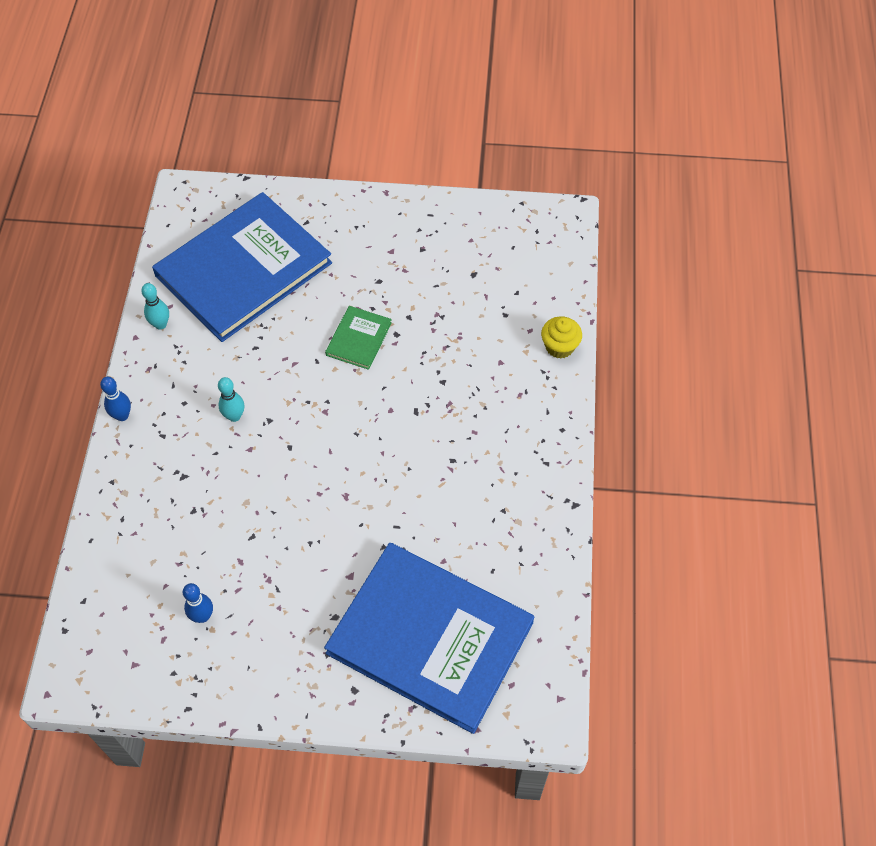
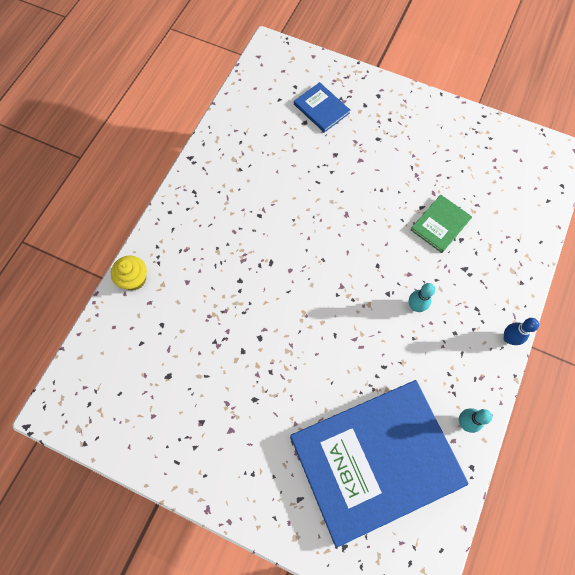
camera: 160 degrees left, 10 degrees up
blue bowling pin [183,583,213,623] -> none
blue book [324,543,534,734] -> blue book [294,82,350,133], size x0.41
green book [325,306,392,370] -> green book moved to [411,195,472,253]

